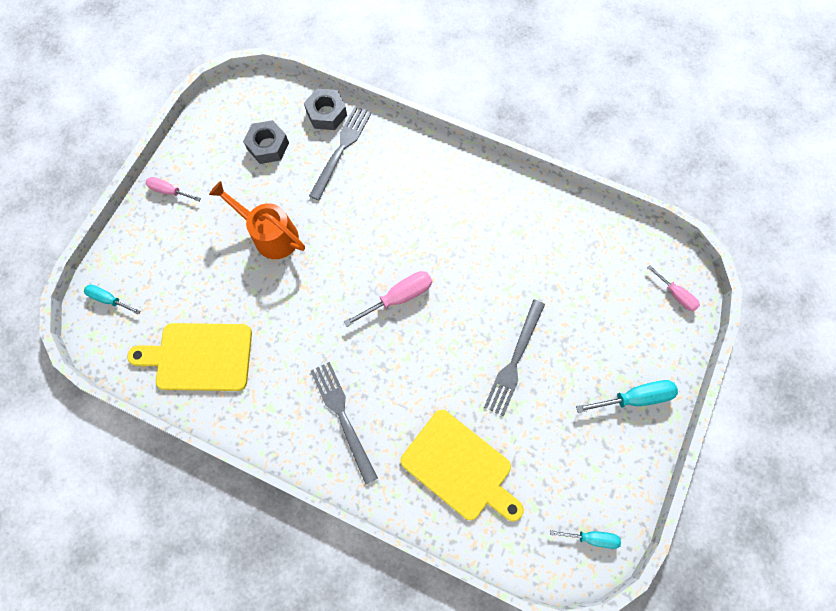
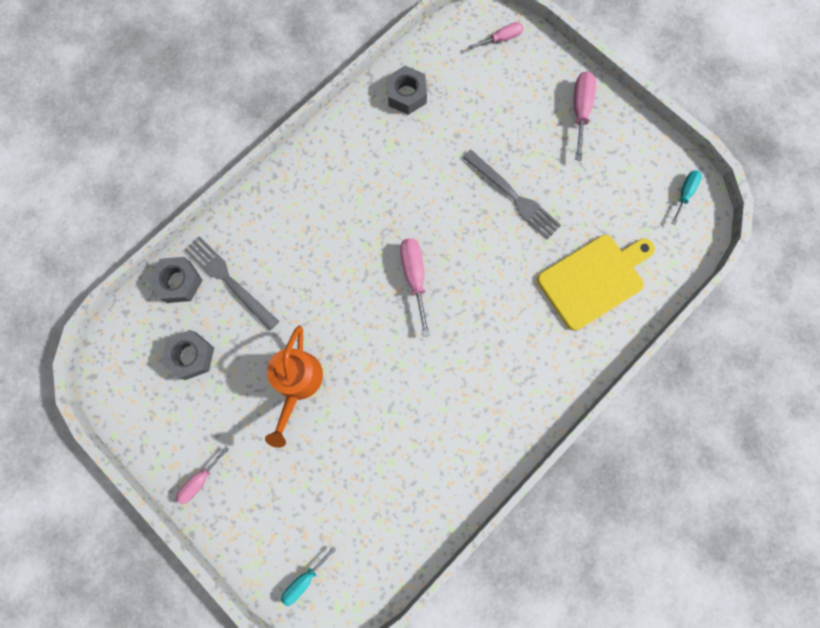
camera: 70 degrees left, 5 degrees up
yellow cutting board [127,323,252,391] -> none
orange watering can [209,181,305,259] -> orange watering can turned 45 degrees counterclockwise [265,325,323,448]
grey fork [311,362,378,485] -> none
turquoise screwdriver [576,380,678,413] -> pink screwdriver [573,71,596,161]
none -> grey nut [387,66,427,115]

